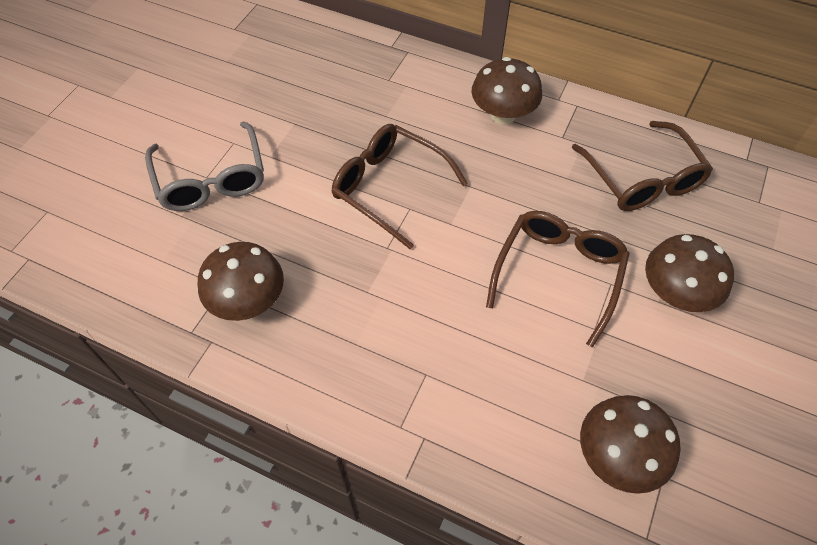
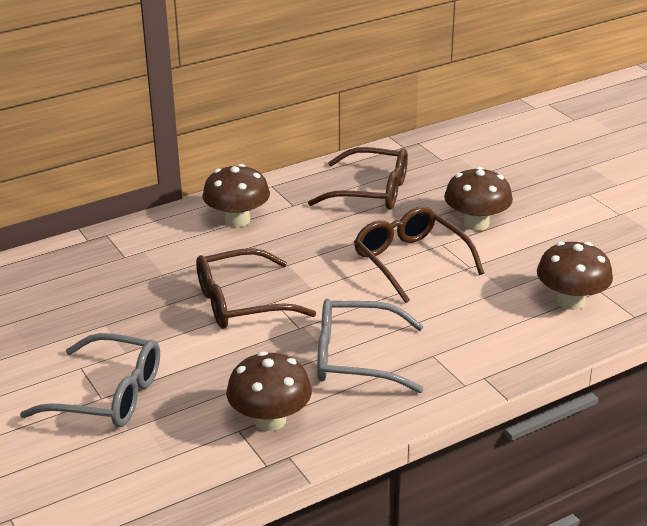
camera: 55 degrees left, 25 degrees down
none -> grey glasses [317,299,423,393]

